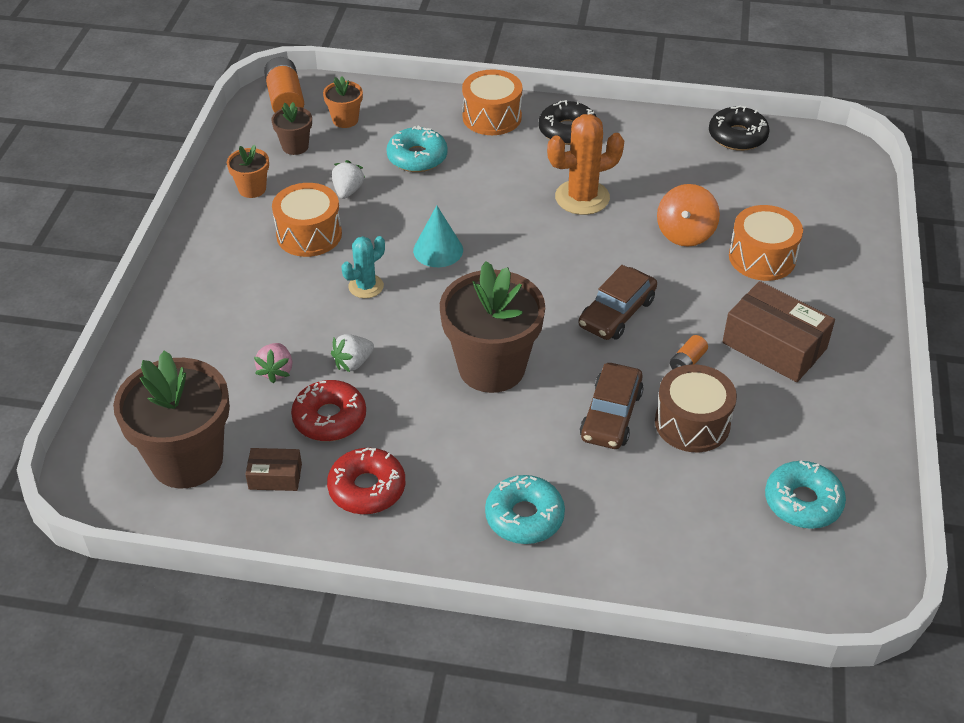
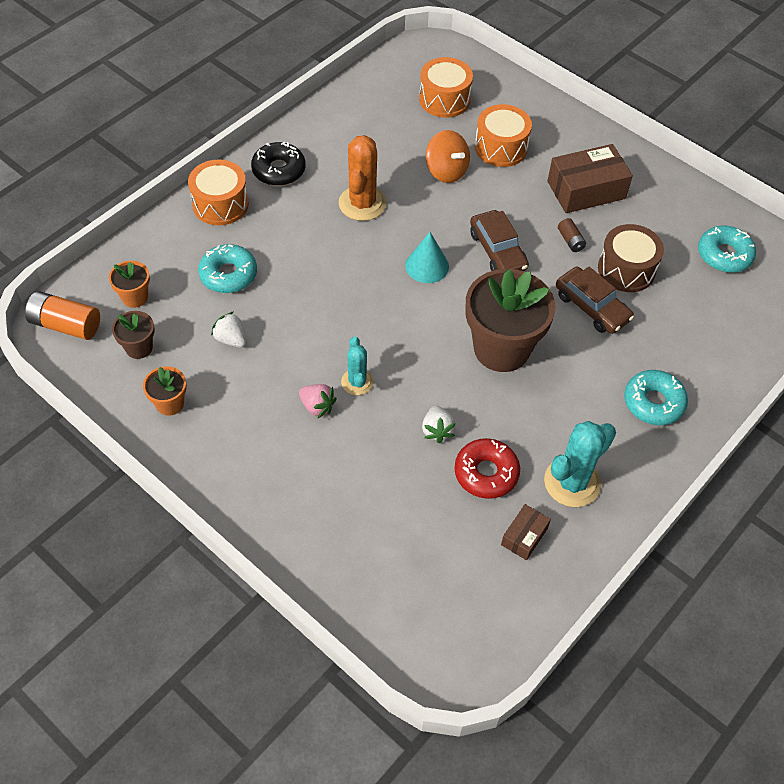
camera: 60 degrees left, 10 degrees up
brown flower pot [113,351,230,489] -> none
pink strawberry [254,343,293,383] -> pink strawberry moved to [299,384,337,418]
orange drum [272,183,342,257] -> orange drum moved to [419,57,473,118]
red donut [327,448,405,514] -> turquoise cactus [544,421,616,507]
turquoise cone [413,205,463,267] -> turquoise cone moved to [405,232,449,283]
orange battery [670,335,708,370] -> brown battery [558,218,586,252]
black donut [709,106,770,151] -> none

